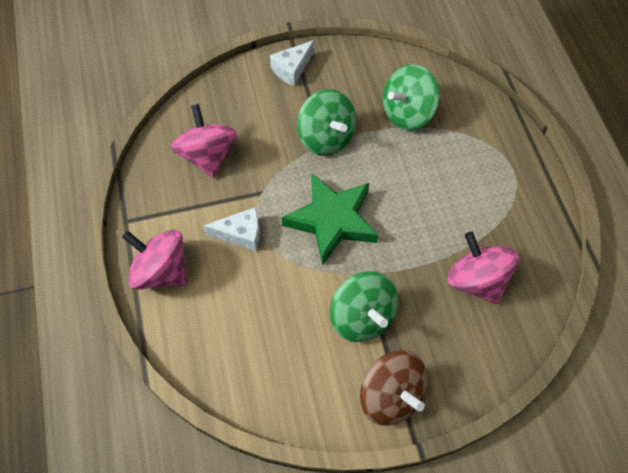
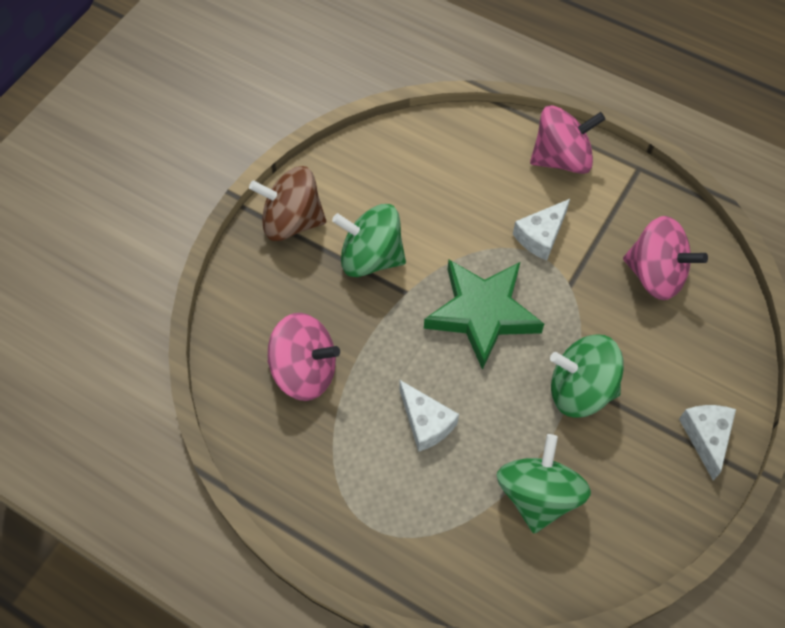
camera: 135 degrees right, 0 degrees up
none -> white cheese [399,380,459,452]

